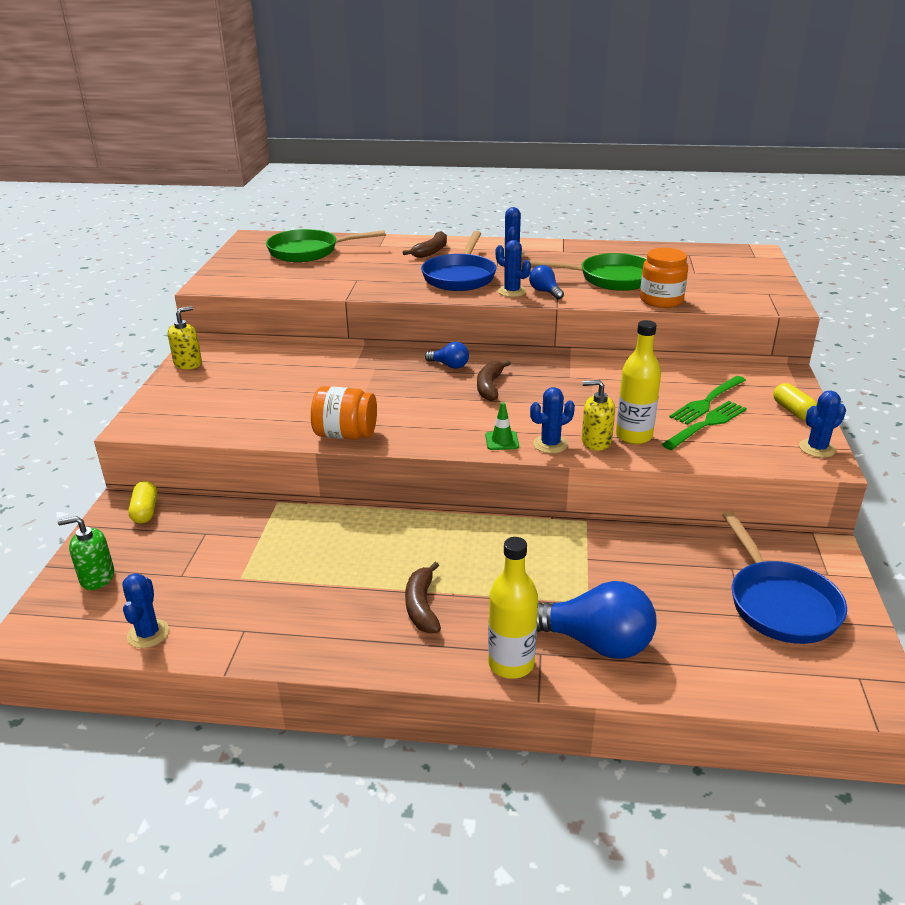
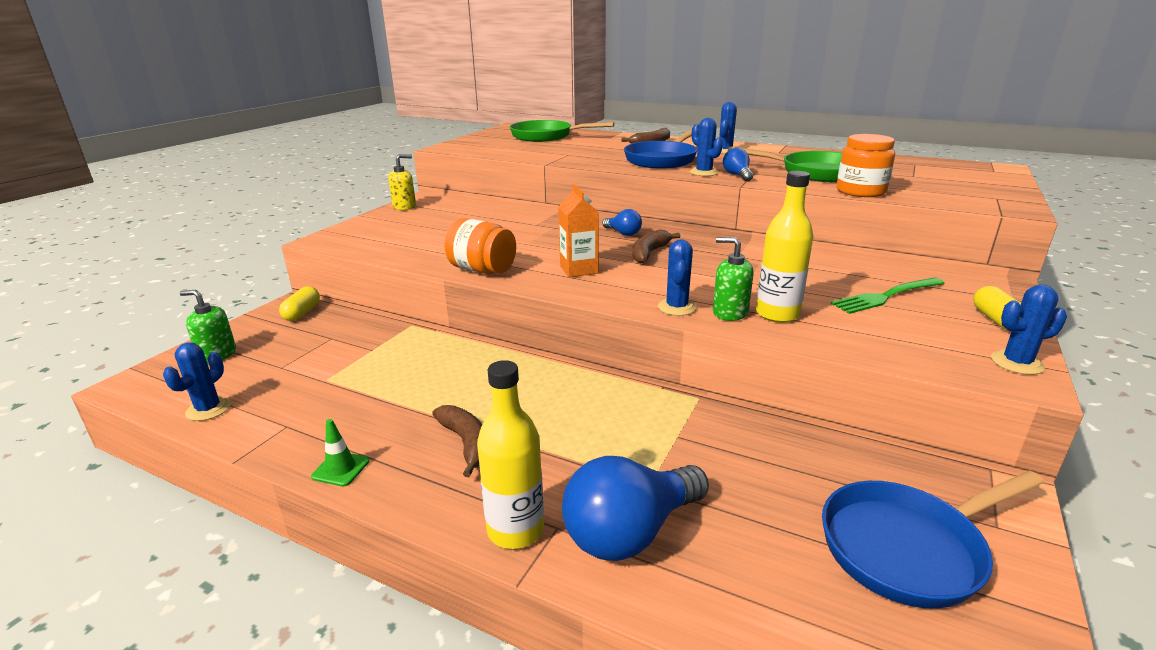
camera: 20 degrees right, 5 degrees down
brown banana [405,562,441,633] -> brown banana turned 135 degrees clockwise [432,405,482,477]
green traffic cone [485,402,519,450] -> green traffic cone moved to [311,419,369,487]
blue cactus [530,387,575,453] -> blue cactus turned 75 degrees counterclockwise [658,239,696,316]
blue light bulb [537,581,656,659] -> blue light bulb turned 105 degrees clockwise [562,456,709,561]
yellow soap dispenser [582,380,615,450] -> green soap dispenser [713,237,753,321]
green fork [662,401,747,450] -> none
blue pan [722,511,847,644] -> blue pan turned 60 degrees clockwise [822,471,1044,609]
none -> orange carton [559,184,599,277]

